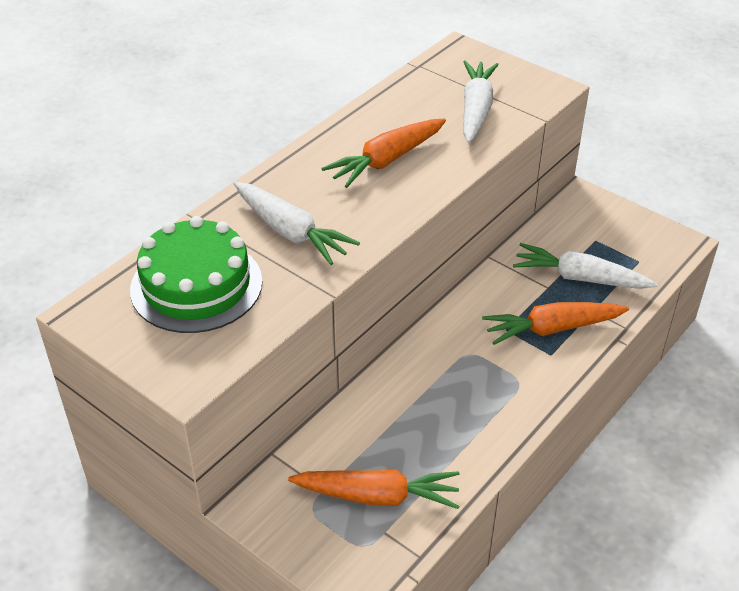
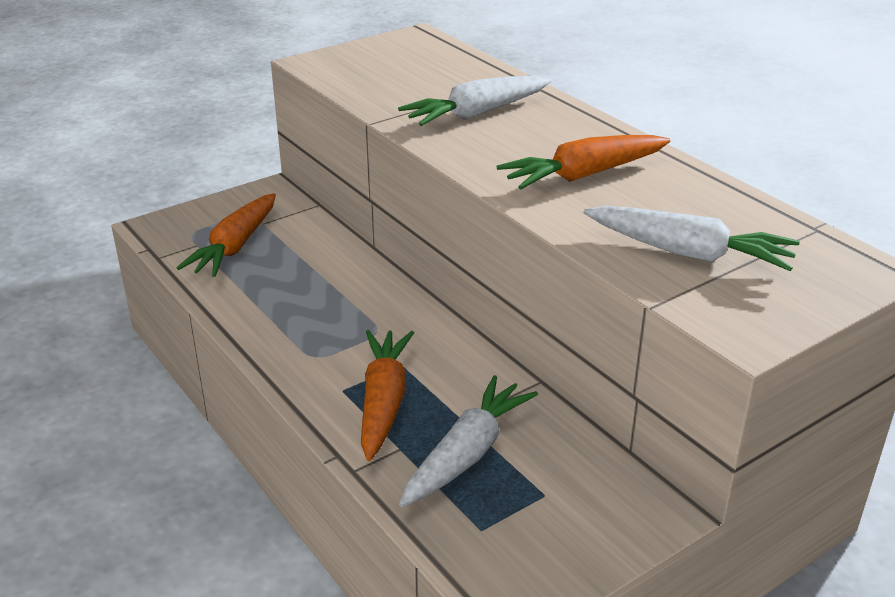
camera: 105 degrees right, 10 degrees down
green cake [130,216,262,333] -> none
orange carrot [321,119,446,188] -> orange carrot turned 90 degrees counterclockwise [496,135,670,189]

